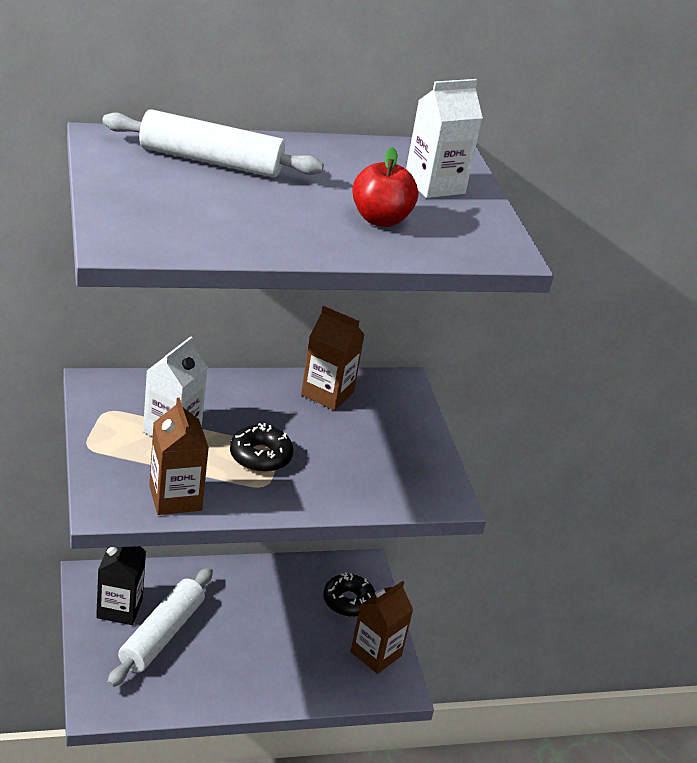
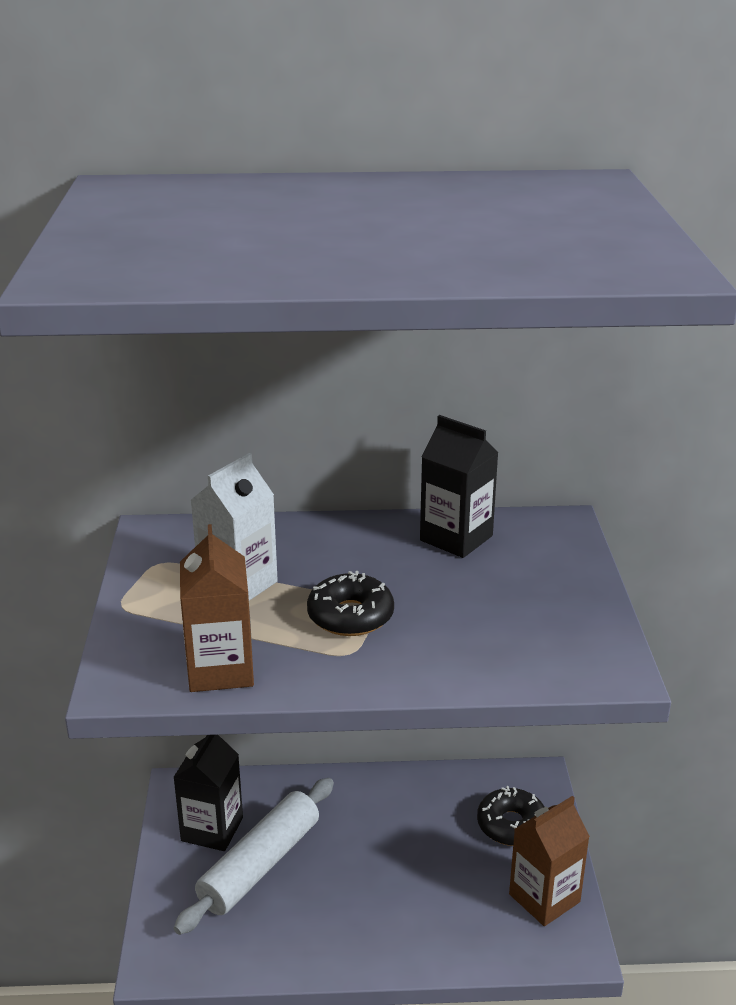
camera: 15 degrees right, 5 degrees down
white rolling pin [102,109,324,178] -> none
brown carton [301,306,365,410] -> black carton [420,415,499,558]
red apple [352,147,418,227] -> none
white carton [406,79,483,198] -> none

